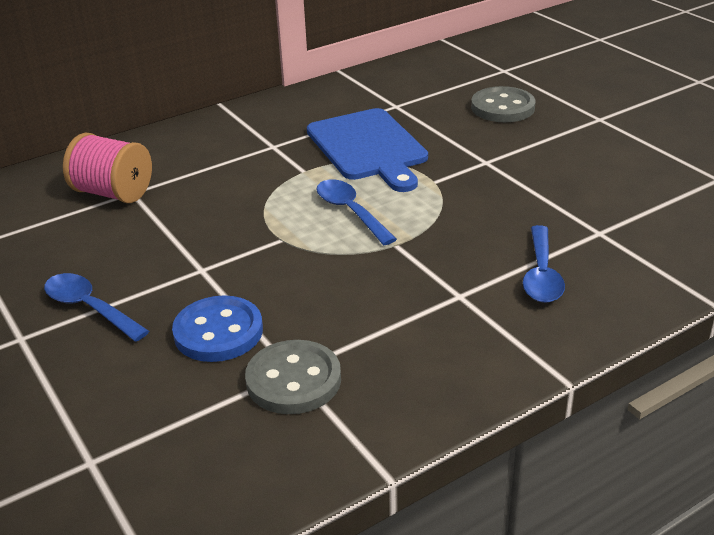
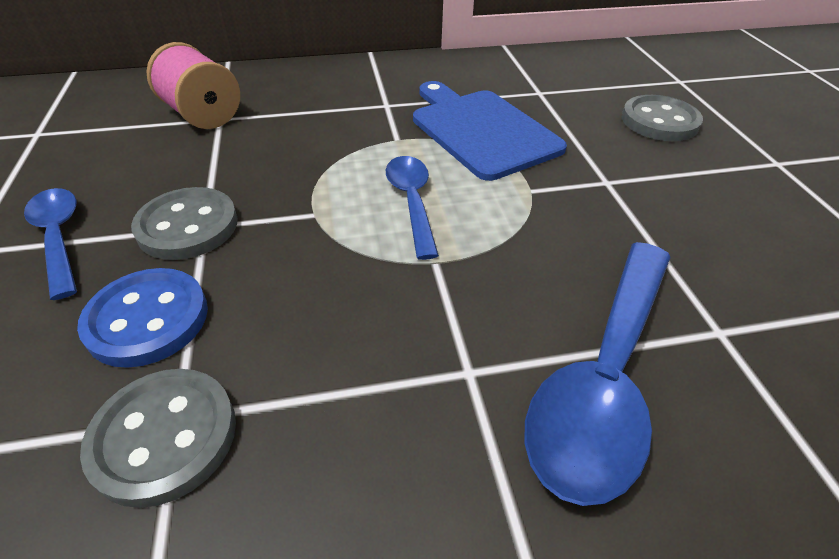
camera: 20 degrees right, 10 degrees up
blue cutting board [307,108,428,192] -> blue cutting board turned 150 degrees clockwise [413,81,567,181]
blue spoon [523,225,565,303] -> blue spoon [524,242,671,506], size x1.72
none -> grey button [131,187,238,260]

